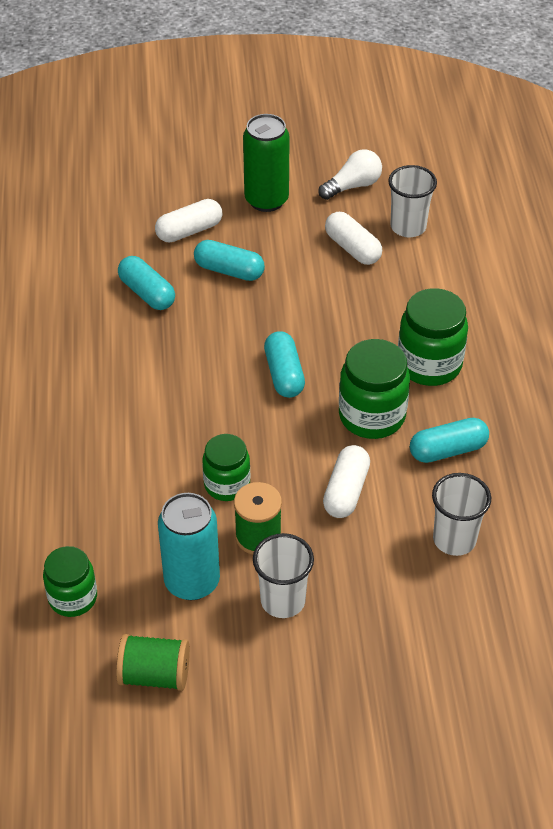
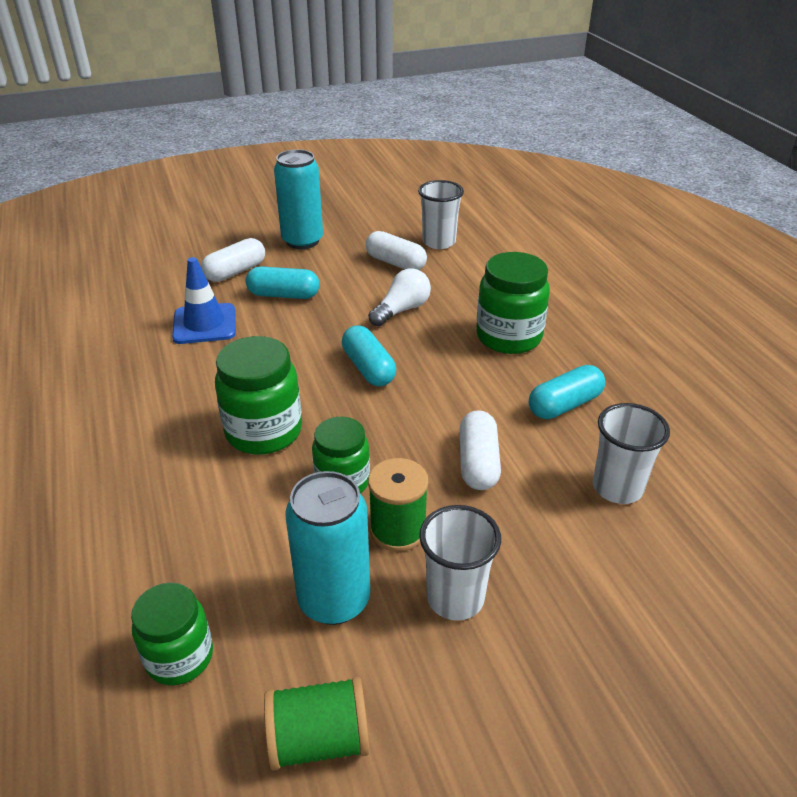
camera: 15 degrees left, 10 degrees down
turquoise capsule [118,256,175,310] -> blue traffic cone [172,257,236,344]
green can [243,114,290,212] -> turquoise can [274,149,323,249]
white light bulb [318,149,382,200] -> white light bulb moved to [368,268,431,326]
green jar [339,339,410,439] -> green jar moved to [215,336,302,454]

